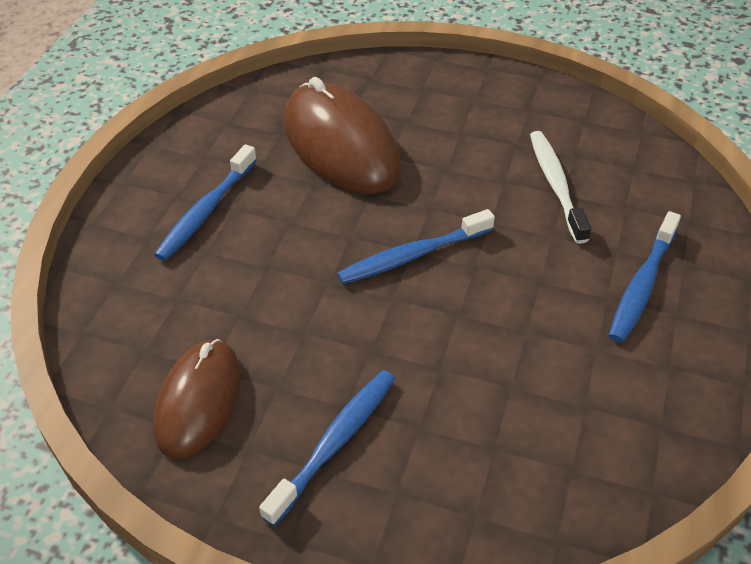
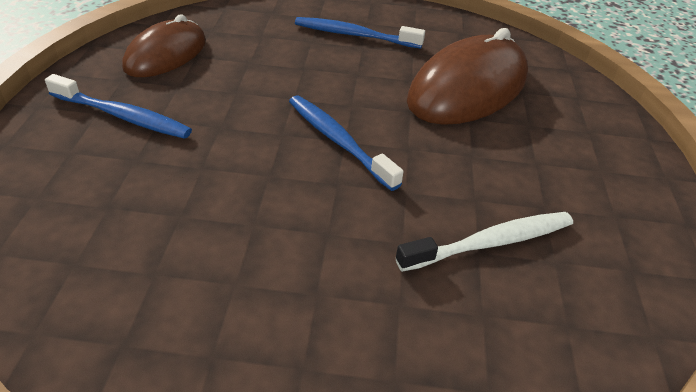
camera: 75 degrees right, 5 degrees down
brown mouse [153,339,241,459] -> brown mouse turned 60 degrees counterclockwise [122,14,206,77]
blue toothbrush [608,211,681,343] -> none

